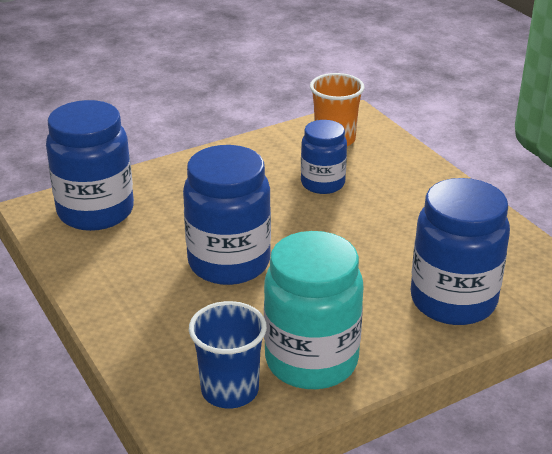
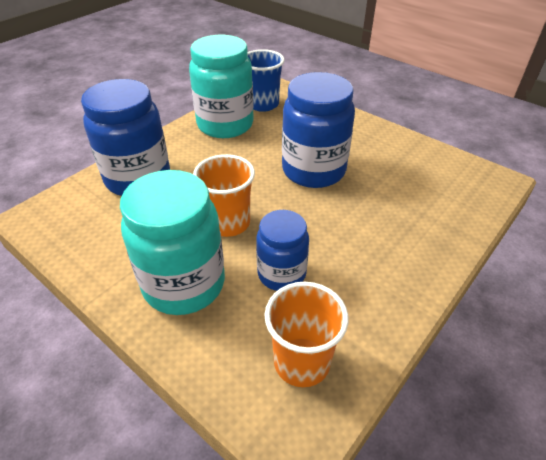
camera: 160 degrees right, 10 degrees up
blue jar [46,100,134,231] -> none
none -> turquoise jar [120,170,225,315]
none -> orange cup [193,154,255,237]

